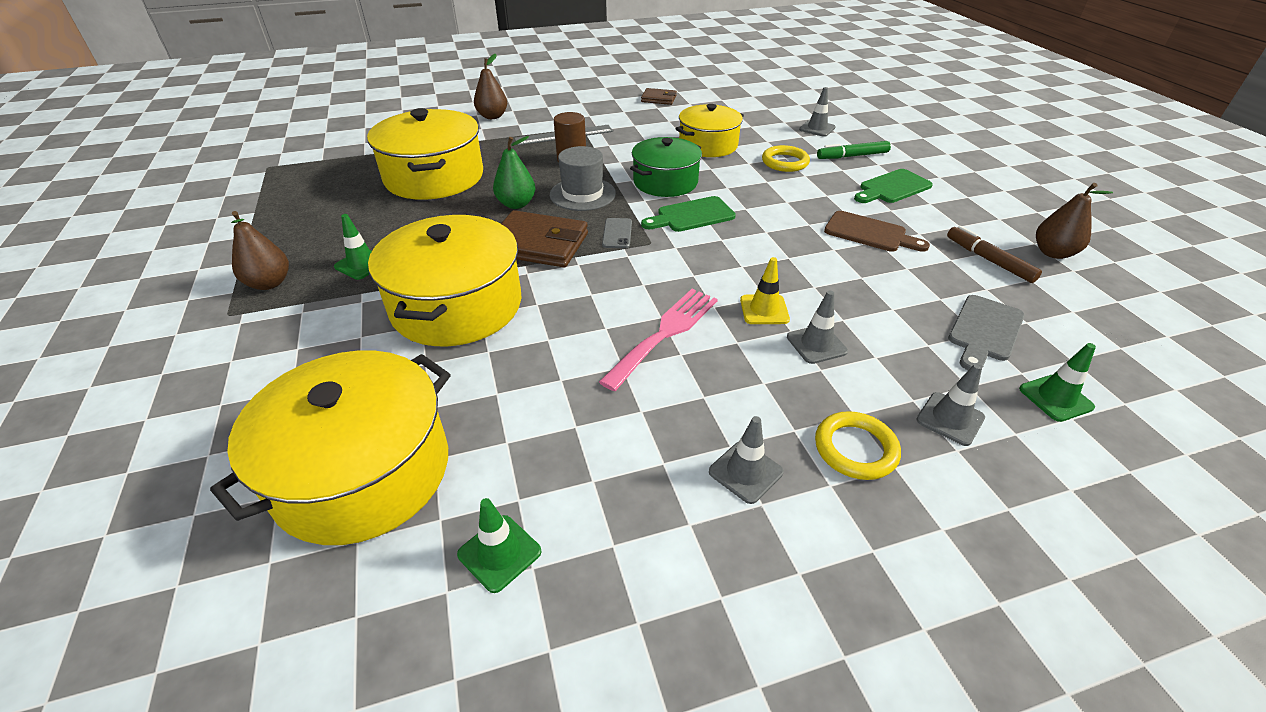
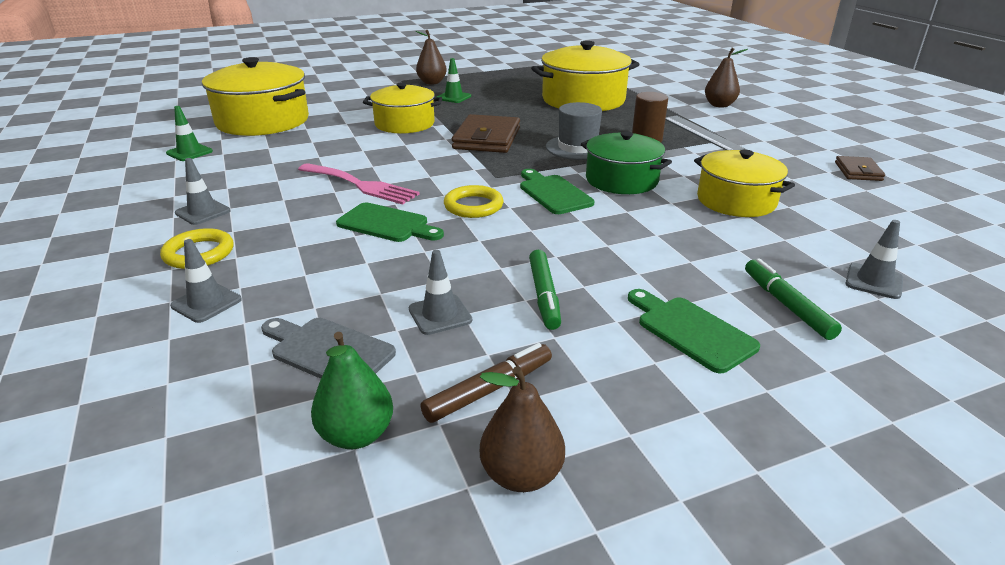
camera: 85 degrees right, 10 degrees down
yellow pot [368,215,522,346] -> yellow pot [363,82,442,134], size x0.65
green pear [493,136,535,209] -> green pear moved to [311,332,393,449]
grey phone [602,218,632,248] -> none
yellow traffic cone [740,257,790,324] -> green cutting board [336,202,444,242]
yellow ring [762,145,810,172] -> yellow ring moved to [444,185,503,218]
grey traffic cone [787,291,848,364] -> grey traffic cone moved to [409,250,472,335]
brown cutting board [824,211,930,252] -> green marker [529,250,561,330]
green traffic cone [1019,343,1096,422] -> none

